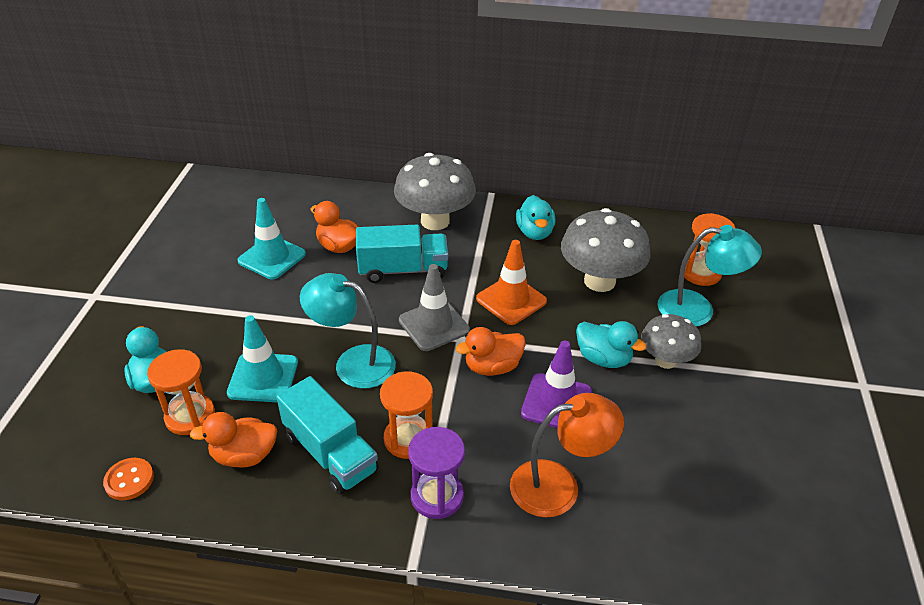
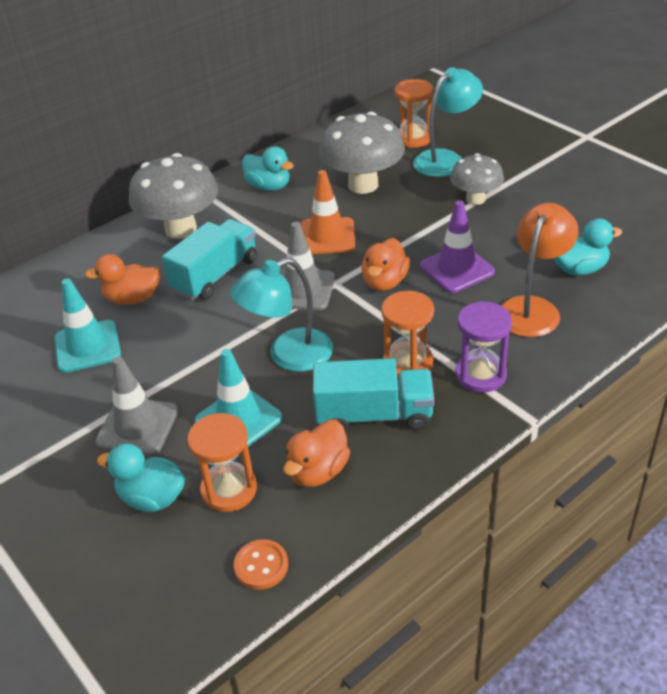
camera: 45 degrees left, 0 degrees up
turquoise duck [576,321,647,368] -> turquoise duck moved to [554,218,622,275]
none -> grey traffic cone [95,356,179,456]

